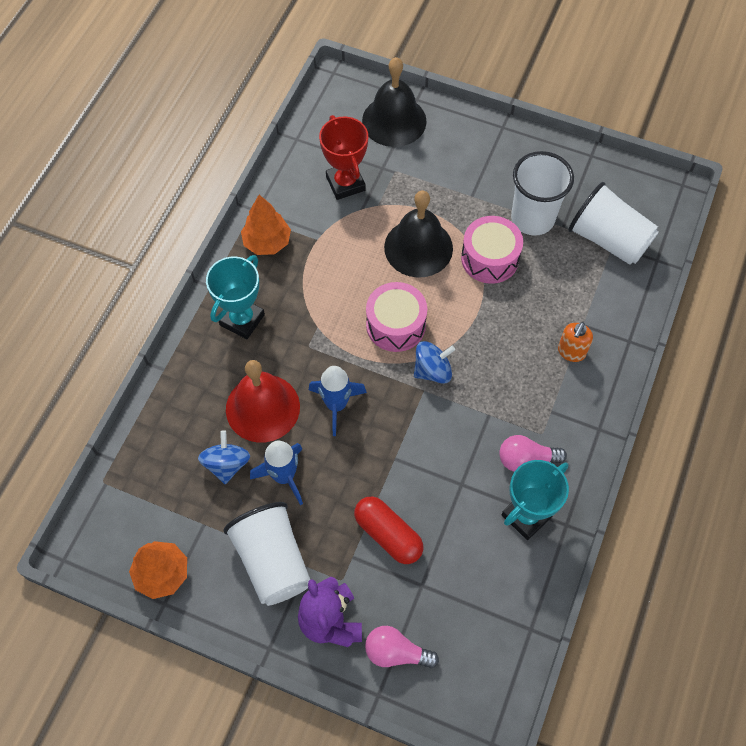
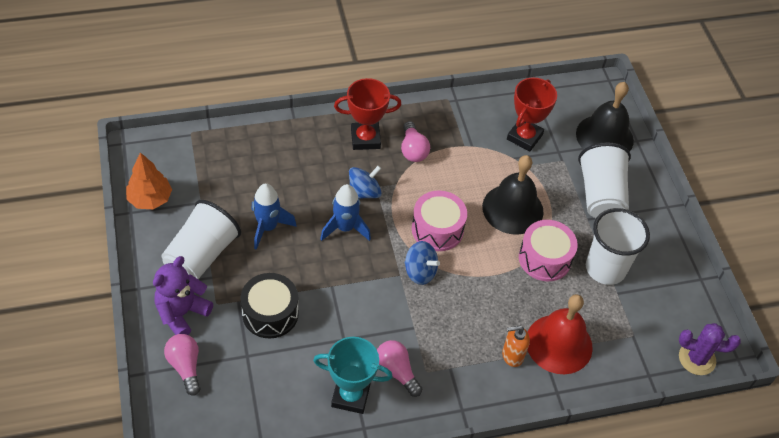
camera: 50 degrees right, 10 degrees down
blue spinning top [198,430,250,484] -> blue spinning top moved to [349,165,382,199]
turquoise trophy [206,255,265,339] -> red trophy [334,78,402,150]
red bell [226,360,300,442] -> red bell moved to [528,294,593,374]
orange tree [241,195,291,255] -> none
red capsule [354,497,423,564] -> black drum [240,273,299,339]
white cup [568,182,659,265] -> white cup moved to [578,143,631,218]
none -> pink light bulb [401,121,430,162]
none -> purple cactus [679,323,741,375]

